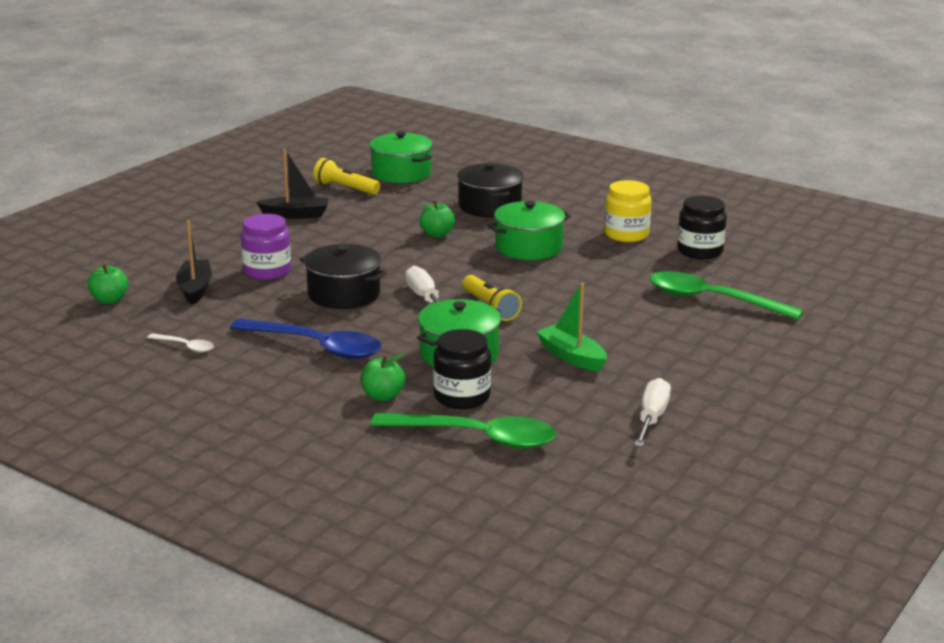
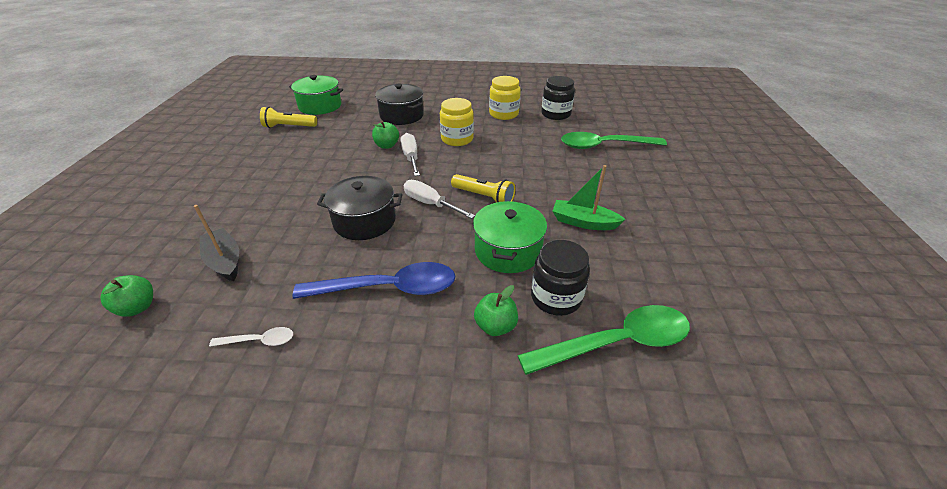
camera: 30 degrees left, 15 degrees up
purple jar [241,214,291,280] -> none
black boat [256,149,329,219] -> none
green pot [488,201,571,260] -> yellow jar [440,98,474,146]
white screwdriver [634,378,671,447] -> white screwdriver moved to [400,133,420,176]

